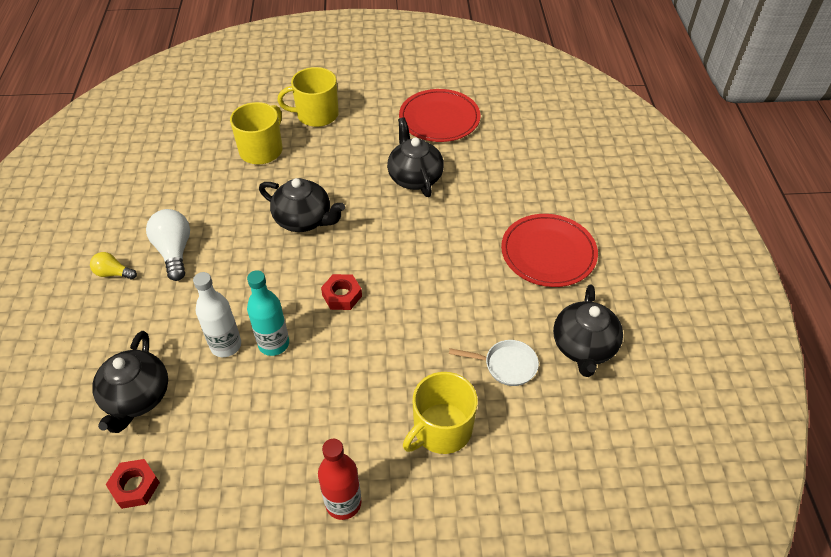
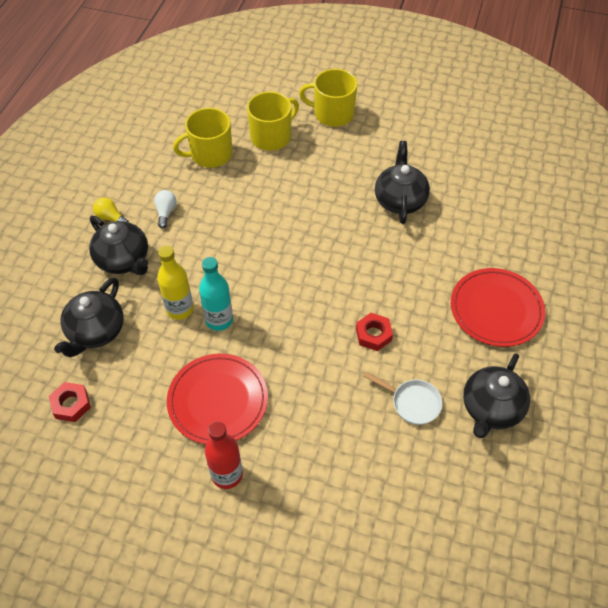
camera: 20 degrees right, 5 degrees up
white light bulb [146,209,190,281] -> white light bulb [154,190,176,228], size x0.59
white bottle [193,272,241,357] -> yellow bottle [157,245,193,320]
black teapot [259,178,345,232] -> black teapot moved to [89,216,148,275]
red nut [321,274,362,310] -> red nut moved to [356,313,393,351]
red plate [399,89,481,142] -> red plate moved to [167,354,268,444]
yellow mug [403,372,478,454] -> yellow mug moved to [173,108,232,168]

